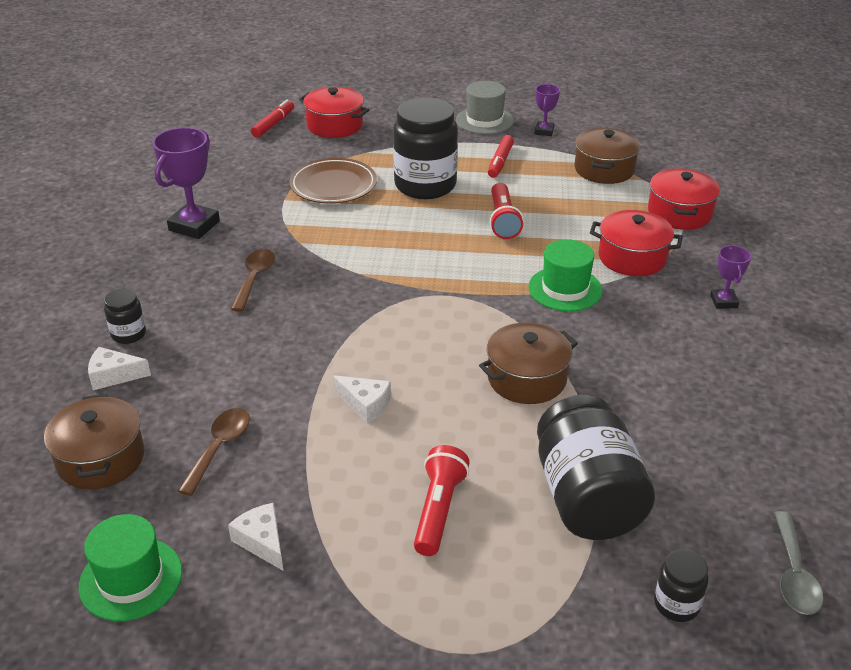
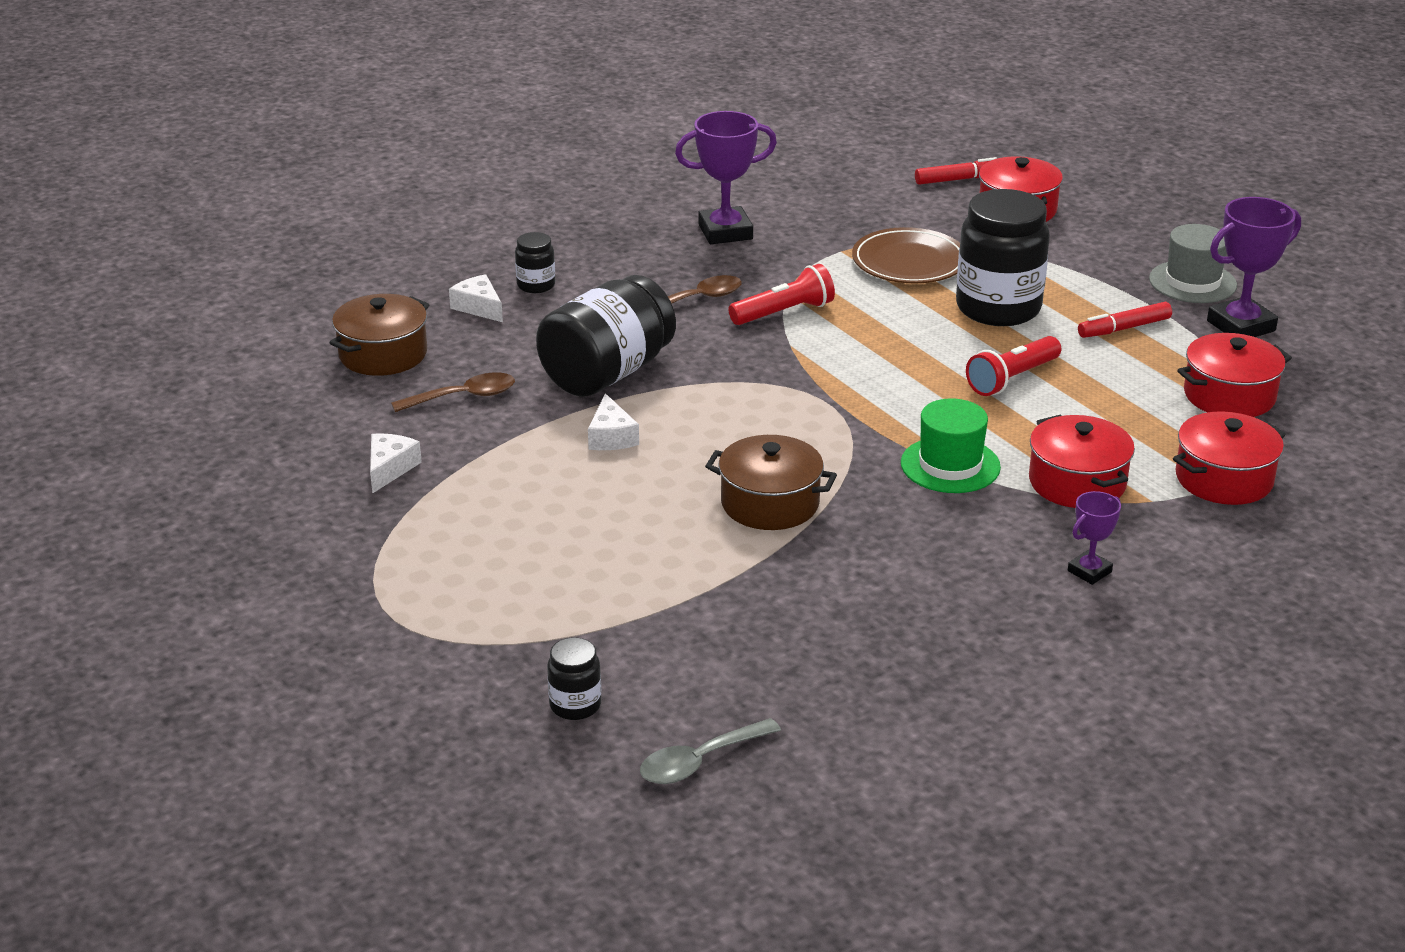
camera: 50 degrees right, 5 degrees down
green hat [78,514,182,621] -> none
red flashlight [414,445,470,556] -> red flashlight moved to [729,264,835,325]
purple trophy [535,84,560,136] -> purple trophy [1207,197,1301,337], size x1.83
black jar [537,394,655,540] -> black jar moved to [536,275,676,397]
brown pot [574,128,640,184] -> red pot [1177,333,1292,417]

